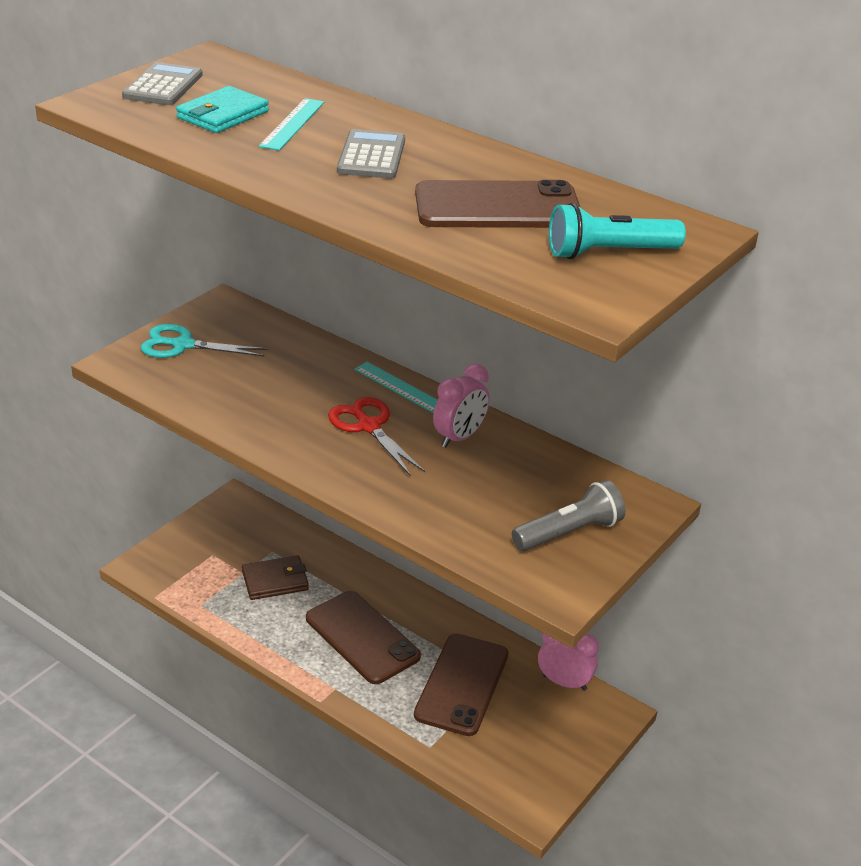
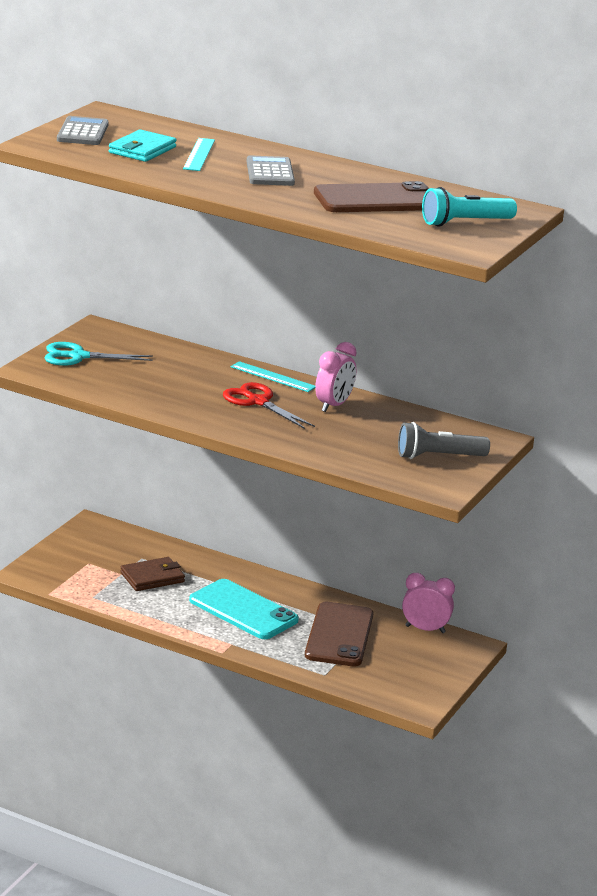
camera: 10 degrees left, 10 degrees down
brown phone [306,591,421,684] -> turquoise phone [189,579,299,639]
grey flashlight [512,480,625,551] -> grey flashlight turned 150 degrees counterclockwise [398,422,490,459]

